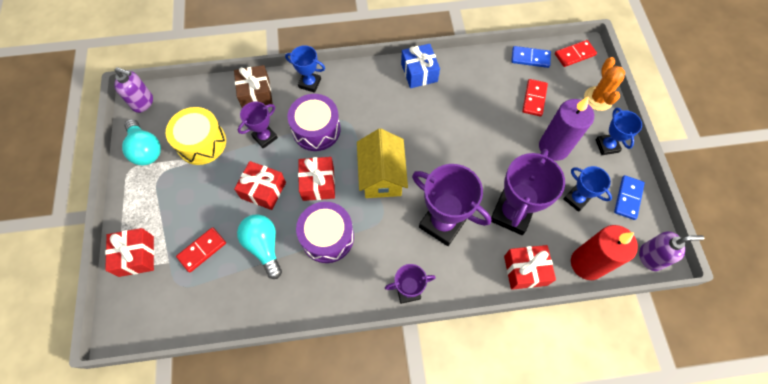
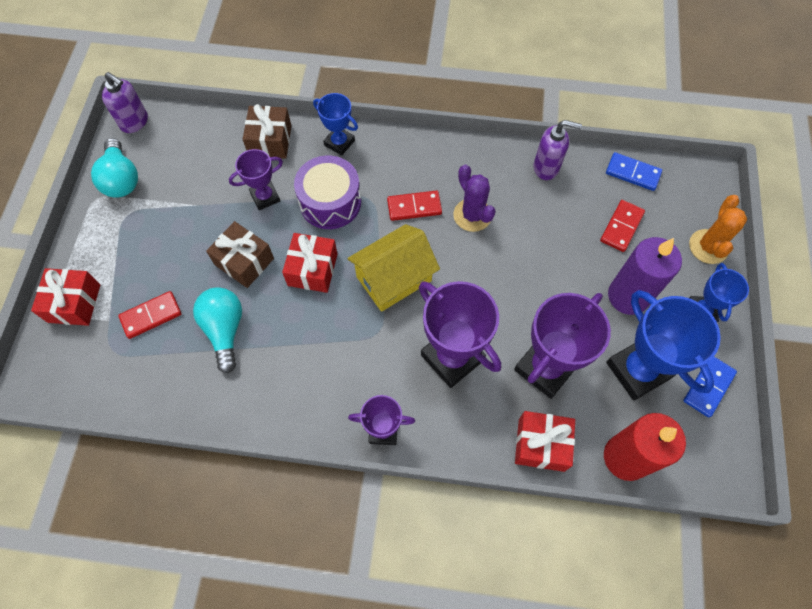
camera: 15 degrees right, 0 degrees up
yellow drum [166,107,226,165] -> none
red gift [234,161,286,210] -> brown gift [206,221,274,288]
purple drum [296,202,354,263] -> none
yellow house [357,129,408,198] -> yellow house turned 45 degrees clockwise [347,224,440,312]
blue gift [401,44,440,88] -> none
red domino [555,40,597,67] -> red domino moved to [387,190,442,221]
blue trophy [563,166,612,212] -> blue trophy [606,290,721,401], size x1.76
purple soap dispenser [639,231,704,271] -> purple soap dispenser moved to [534,120,582,180]
none -> purple cactus [453,165,496,232]

